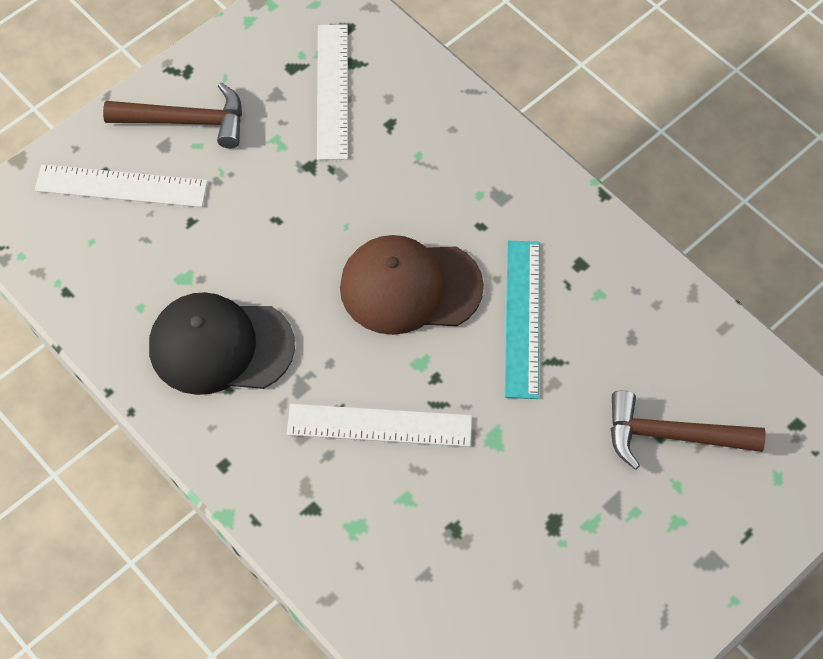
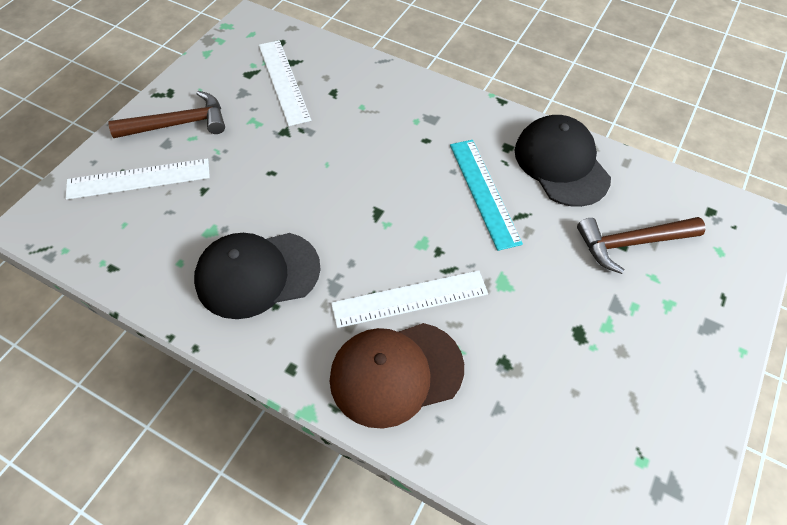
camera: 20 degrees left, 5 degrees down
brown cap [340,235,484,335] -> brown cap moved to [330,323,464,429]
none -> black cap [515,115,611,207]

